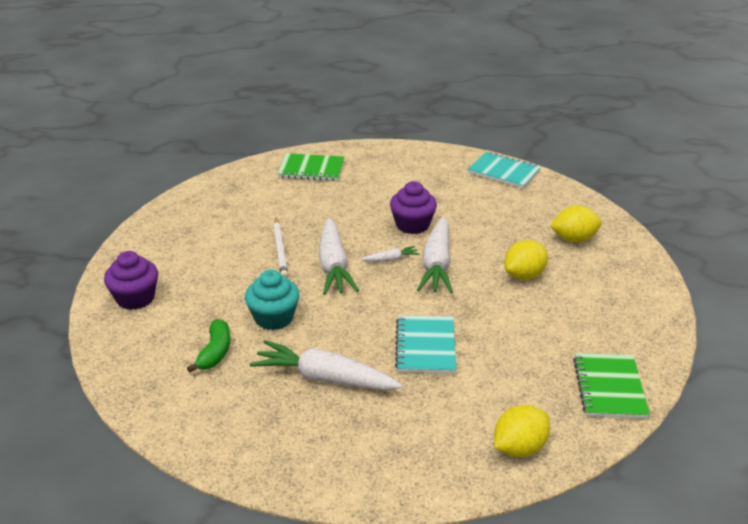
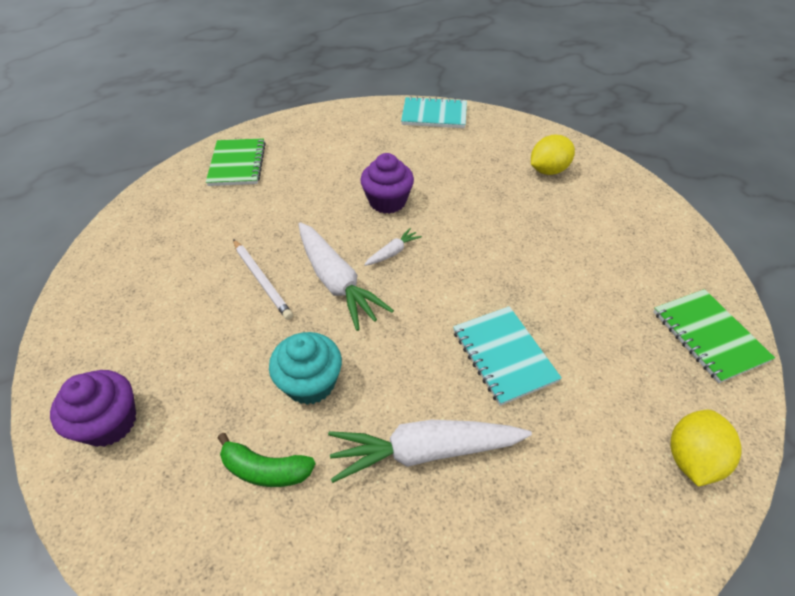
camera: 25 degrees left, 15 degrees up
green banana [187,319,230,372] -> green banana turned 120 degrees clockwise [218,433,316,487]
green notebook [277,153,345,181] -> green notebook turned 75 degrees counterclockwise [206,138,266,186]
white carrot [417,217,453,293] -> none
yellow lemon [504,240,548,280] -> none

